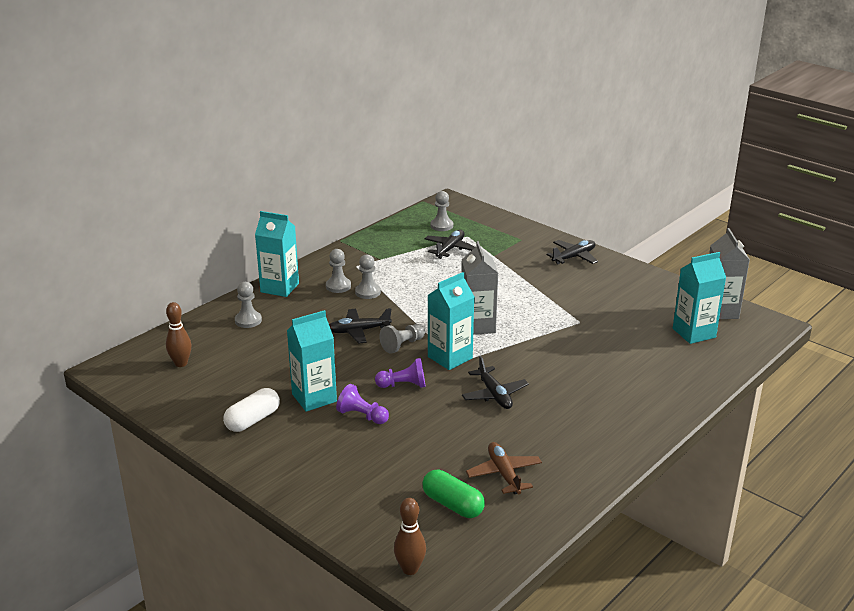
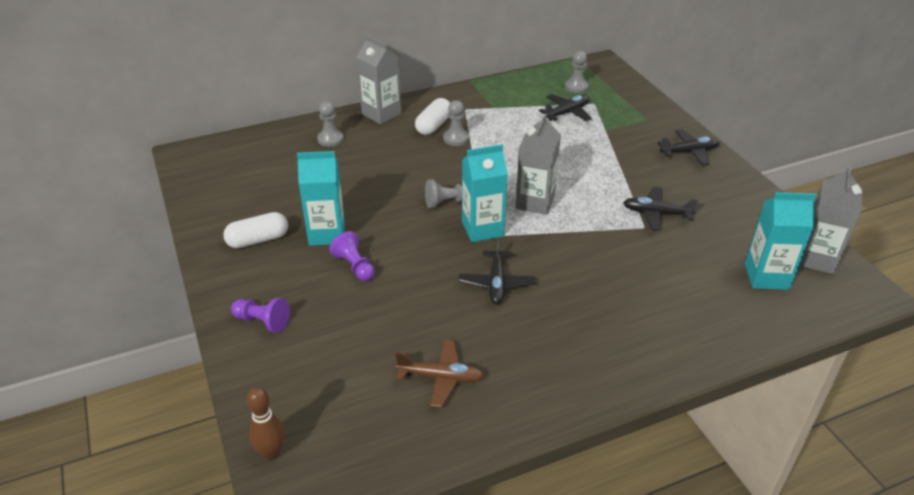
camera: 25 degrees right, 10 degrees up
brown bowling pin [166,302,191,367] -> none
turquoise carton [255,211,299,297] -> grey carton [357,35,401,125]
grey pawn [326,249,351,293] -> white capsule [415,98,450,135]
black plane [329,308,392,344] -> black plane moved to [623,187,698,230]
purple pawn [375,358,425,388] -> purple pawn moved to [231,298,290,333]
green capsule [422,470,485,518] -> none
brown plane [466,442,542,494] -> brown plane turned 90 degrees clockwise [395,340,484,408]

